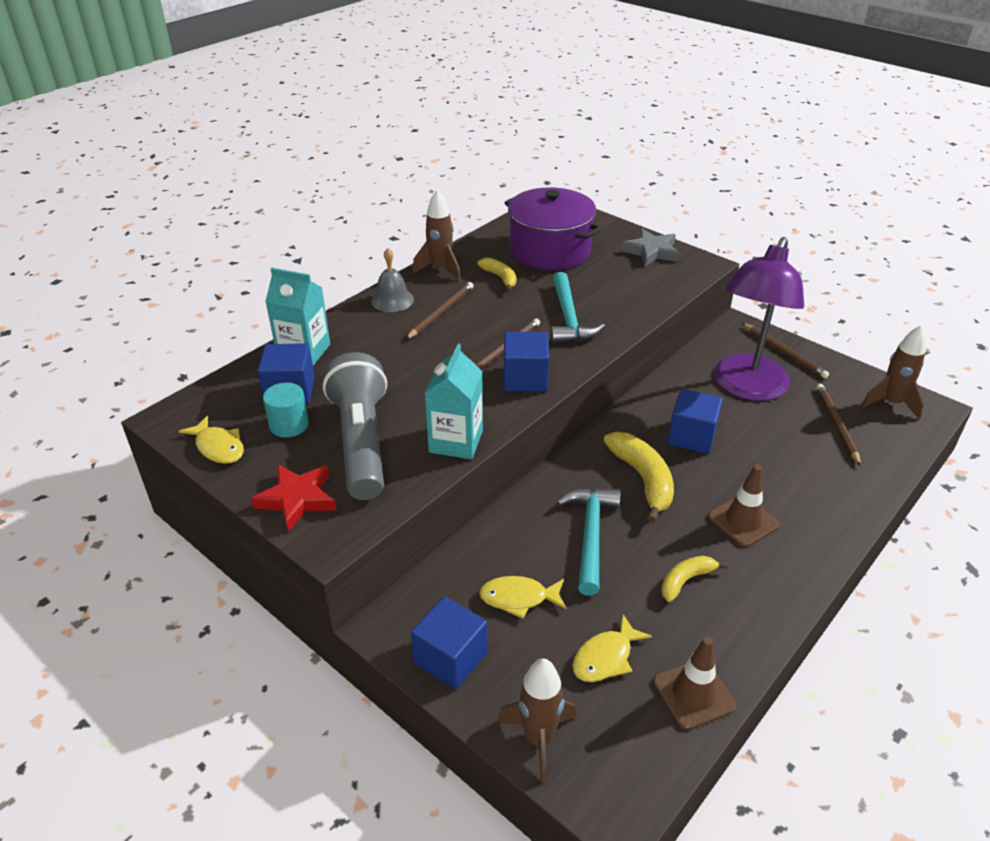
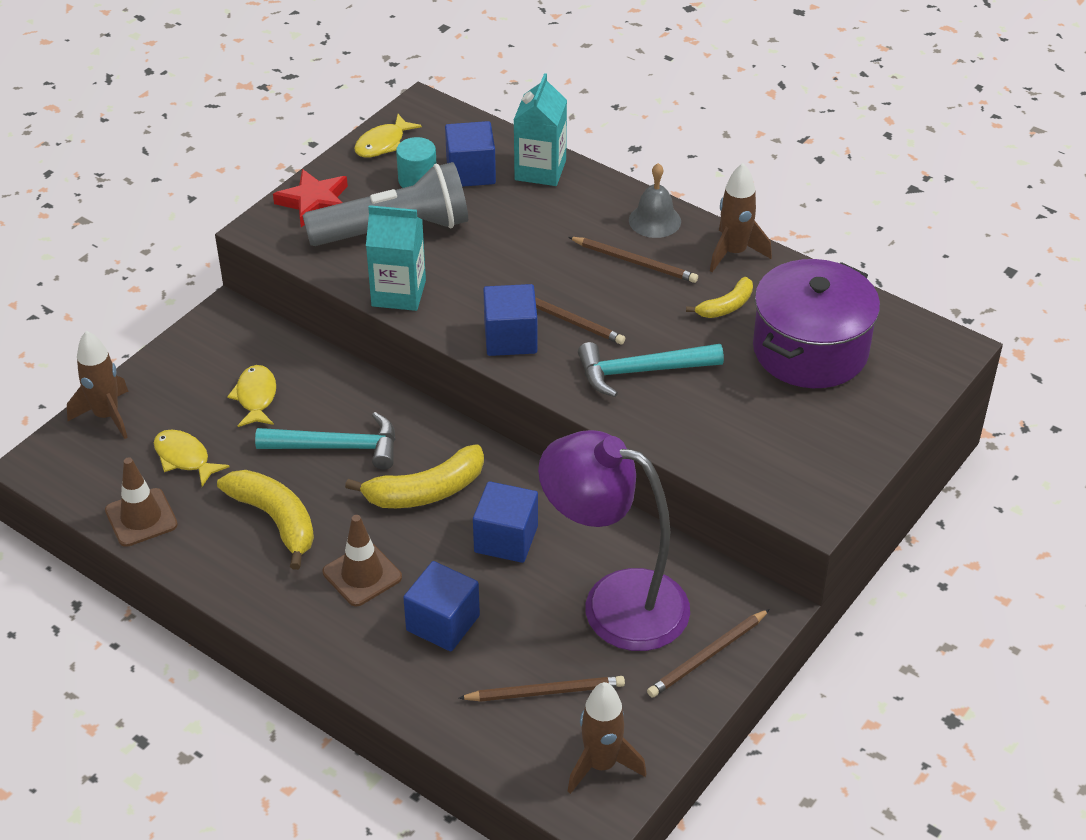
camera: 85 degrees right, 5 degrees up
blue cube [411,597,487,690] -> blue cube moved to [403,561,480,651]
grey star [621,228,680,266] -> none
yellow banana [661,556,728,602] -> yellow banana [217,470,314,570], size x1.70

